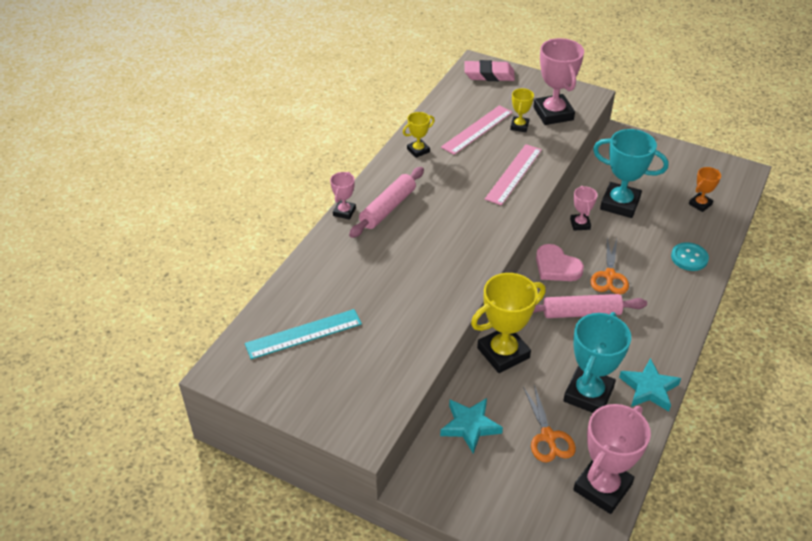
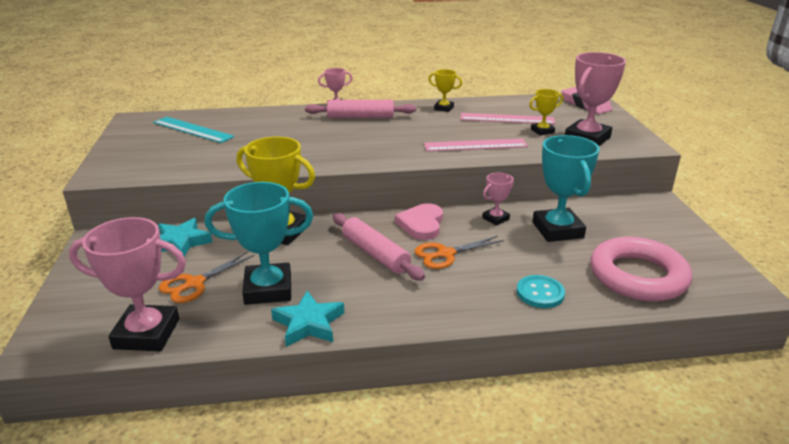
camera: 55 degrees right, 15 degrees down
orange trophy [689,167,721,212] -> pink ring [590,237,692,301]

